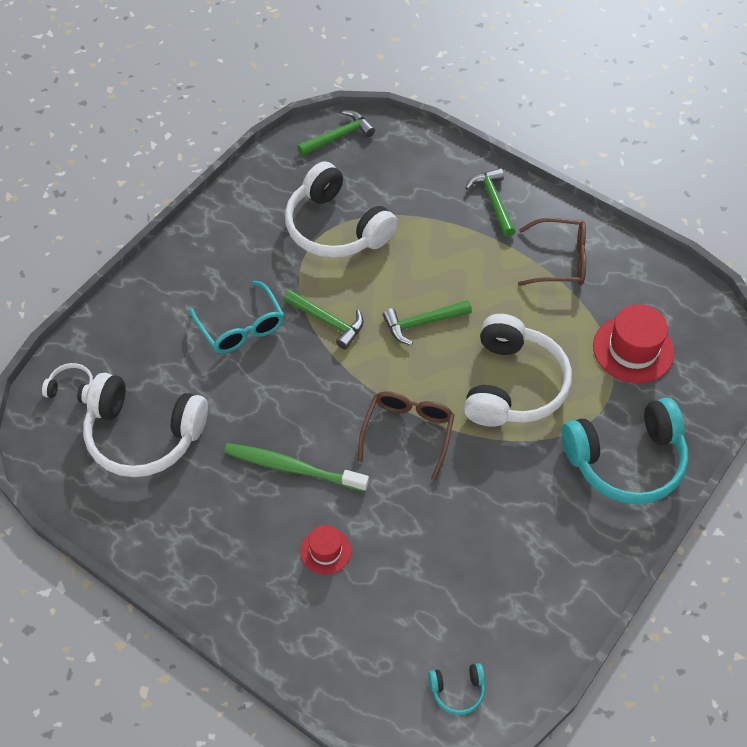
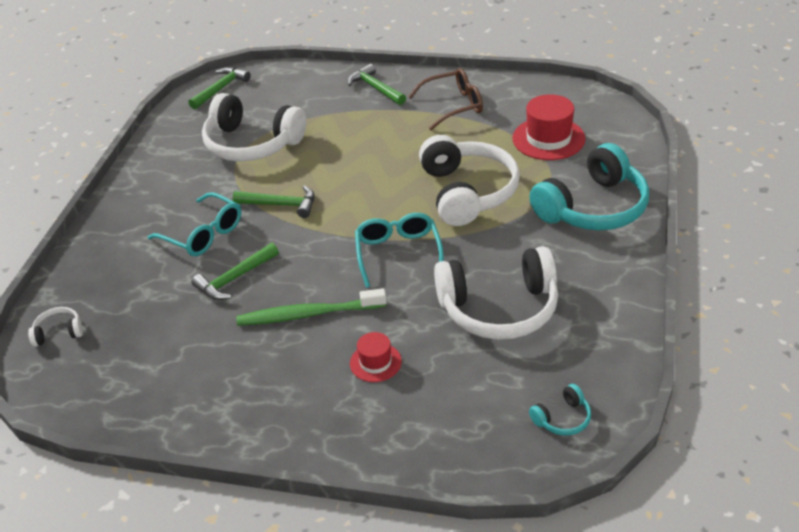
camera: 20 degrees left, 15 degrees down
white headphones [83,373,208,477] -> white headphones moved to [434,246,558,340]
brown glasses [358,391,454,480] -> turquoise glasses [355,213,444,288]
green hammer [383,300,472,345] -> green hammer moved to [192,243,279,300]

